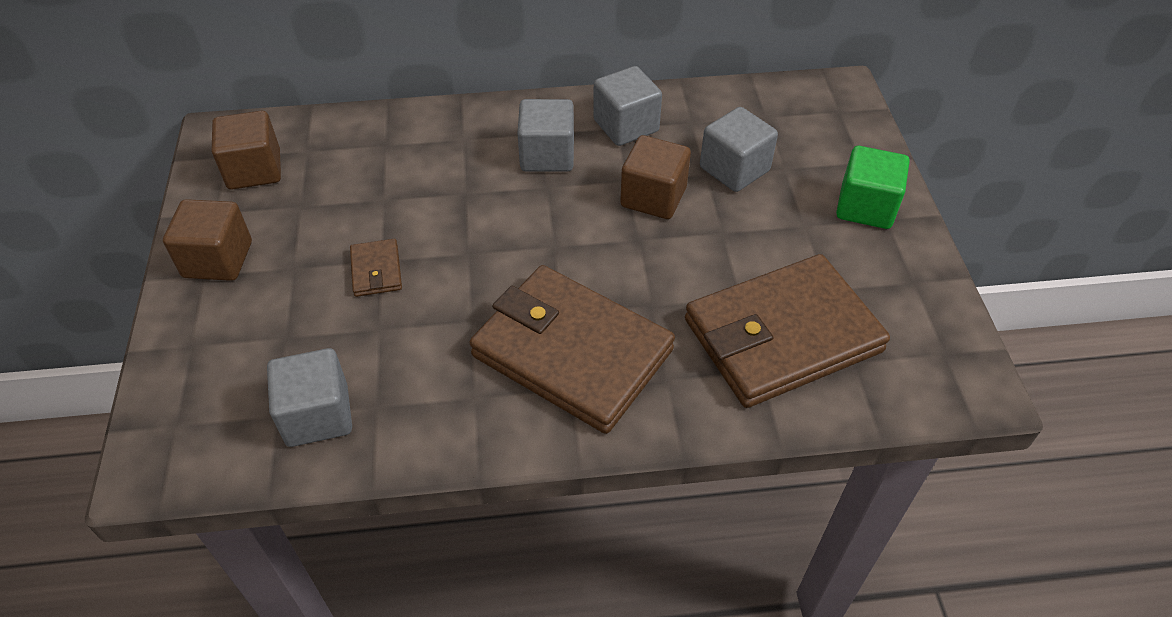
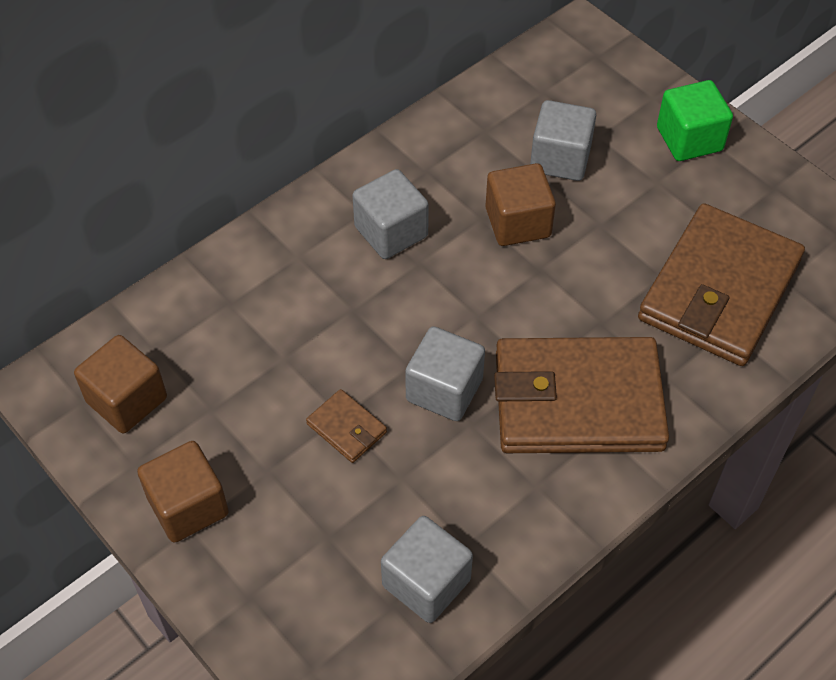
camera: 35 degrees left, 5 degrees up
grey cube [593,66,662,146] -> grey cube moved to [405,326,485,421]

